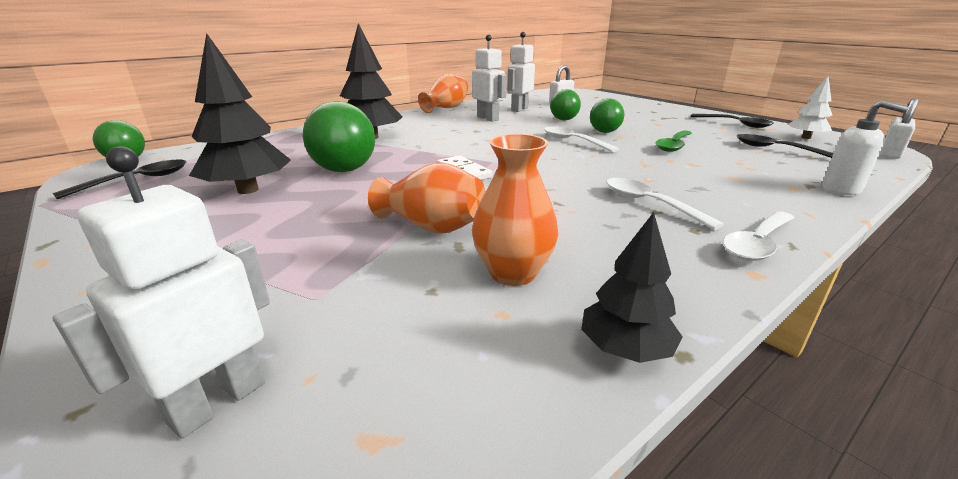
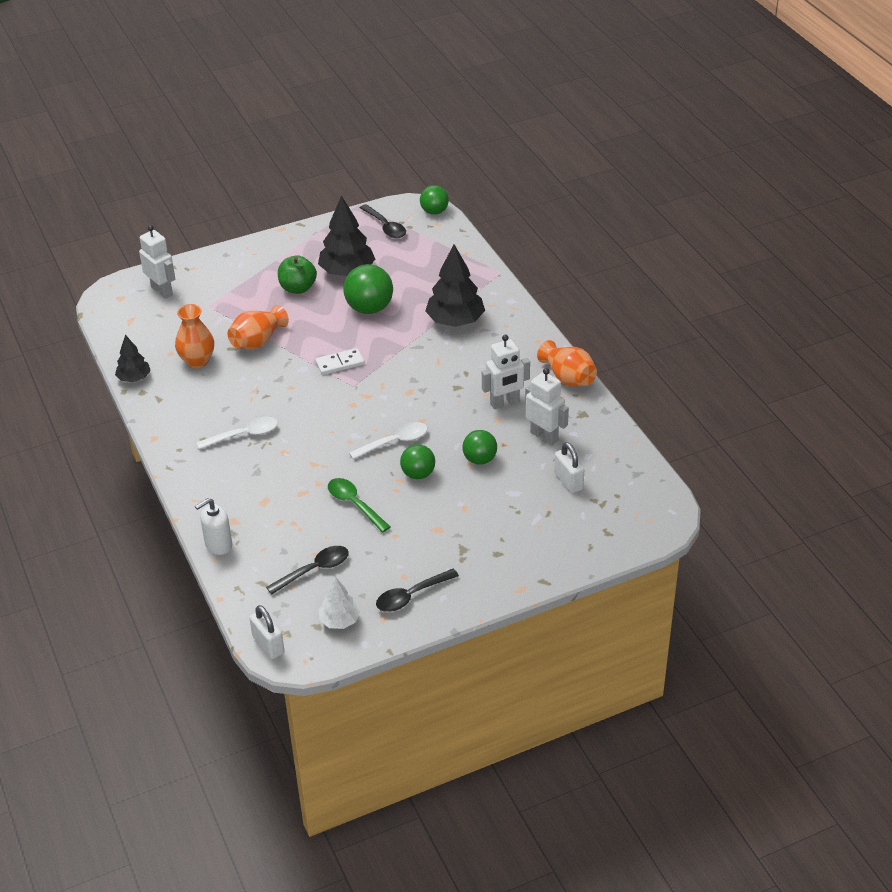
camera: 105 degrees right, 15 degrees up
white spoon [723,211,794,261] -> none
none -> green apple [278,255,317,294]

